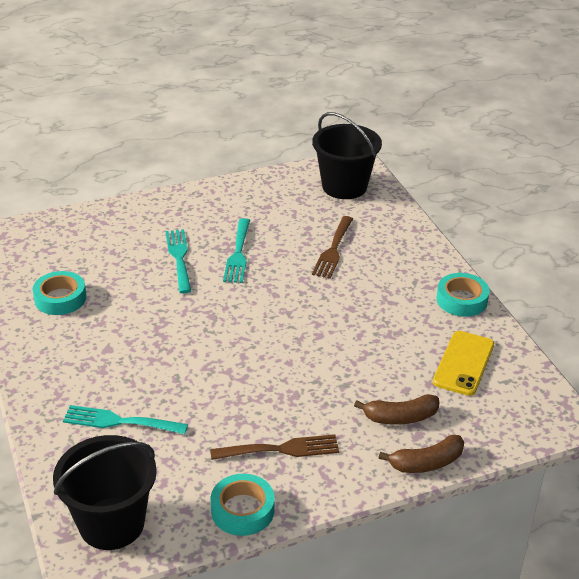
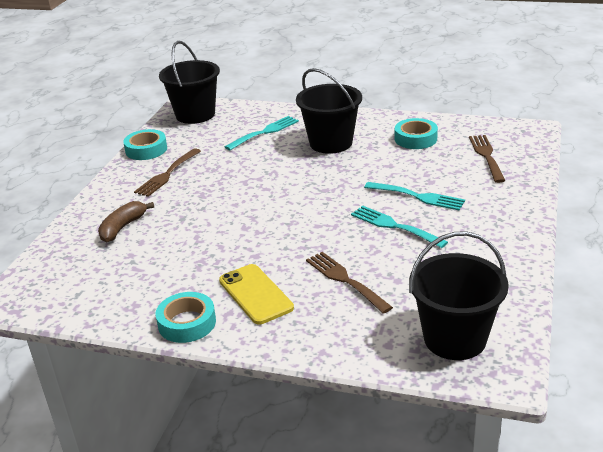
camera: 130 degrees right, 5 degrees down
brown banana [379,435,464,473] -> none
yellow phone [433,331,494,396] -> yellow phone moved to [219,264,294,324]
none -> black bucket [296,68,362,154]
none -> brown fork [469,135,506,183]

